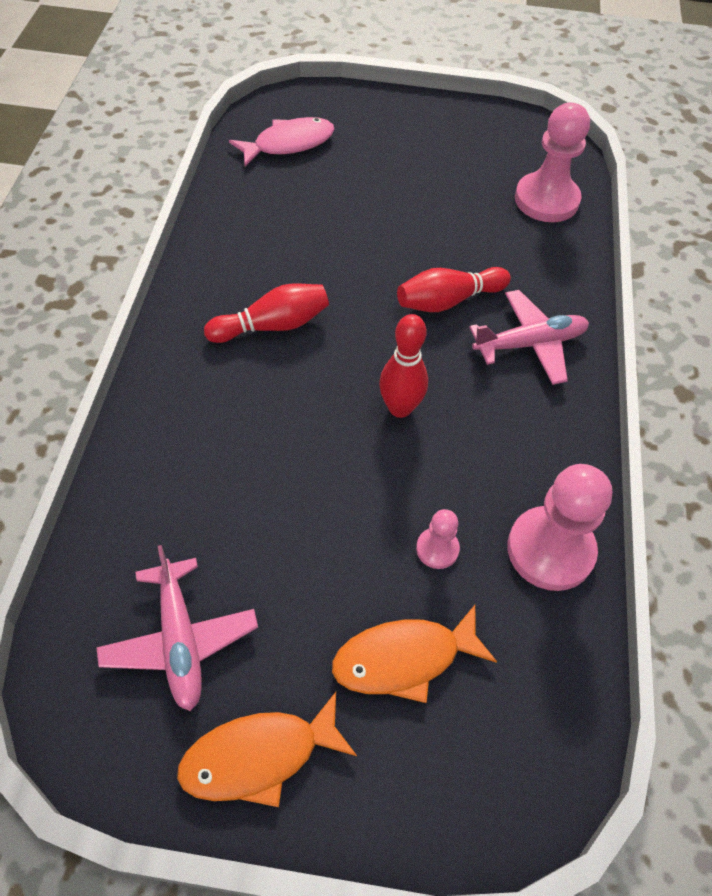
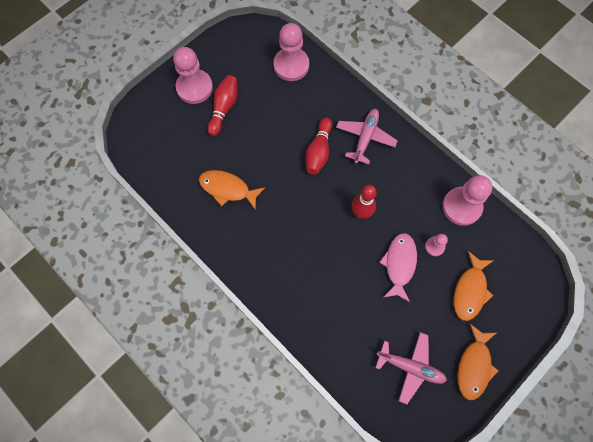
camera: 50 degrees left, 15 degrees up
red bowling pin [204,284,329,343] -> red bowling pin moved to [207,75,237,136]
pink fish [229,117,335,166] -> pink fish moved to [379,233,417,302]
none -> pink pawn [173,47,213,104]
none -> orange fish [199,170,265,210]

